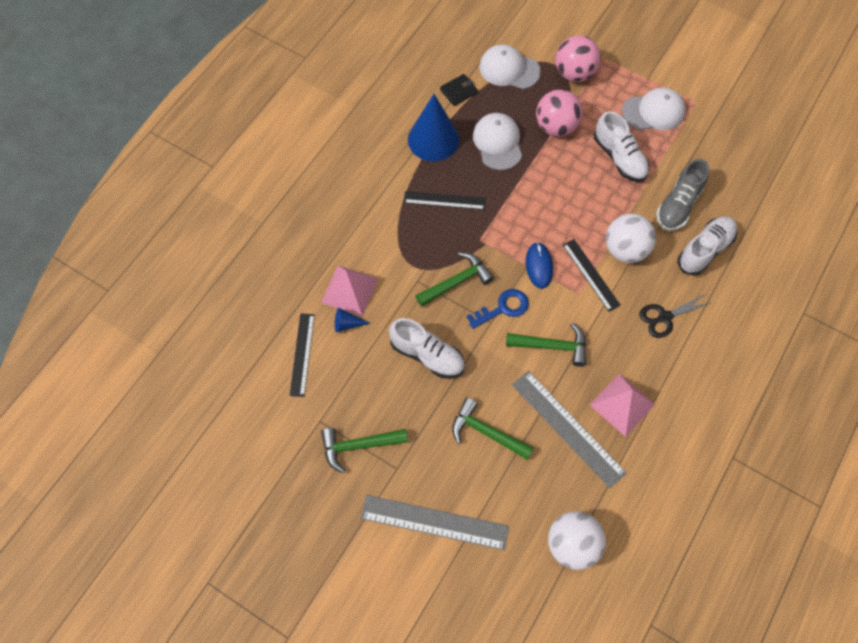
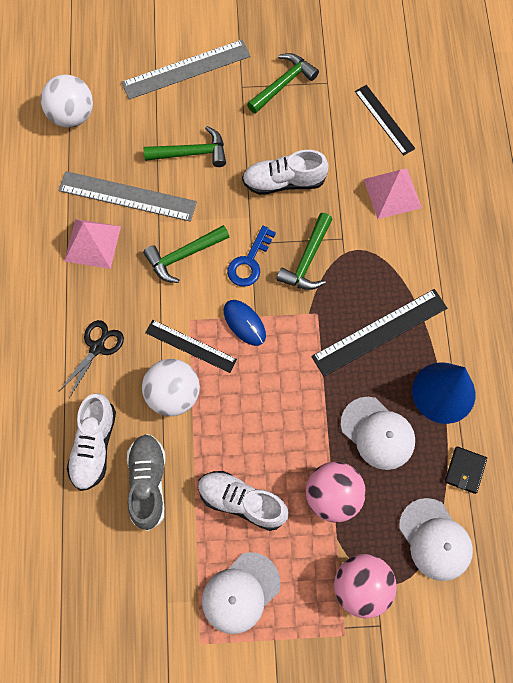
camera: 145 degrees right, 5 degrees up
blue cone [335,308,371,332] -> none
black ruler [404,191,486,210] -> black ruler [311,289,447,377], size x1.53
white cap [479,44,541,89] -> white cap turned 75 degrees clockwise [399,498,473,581]

